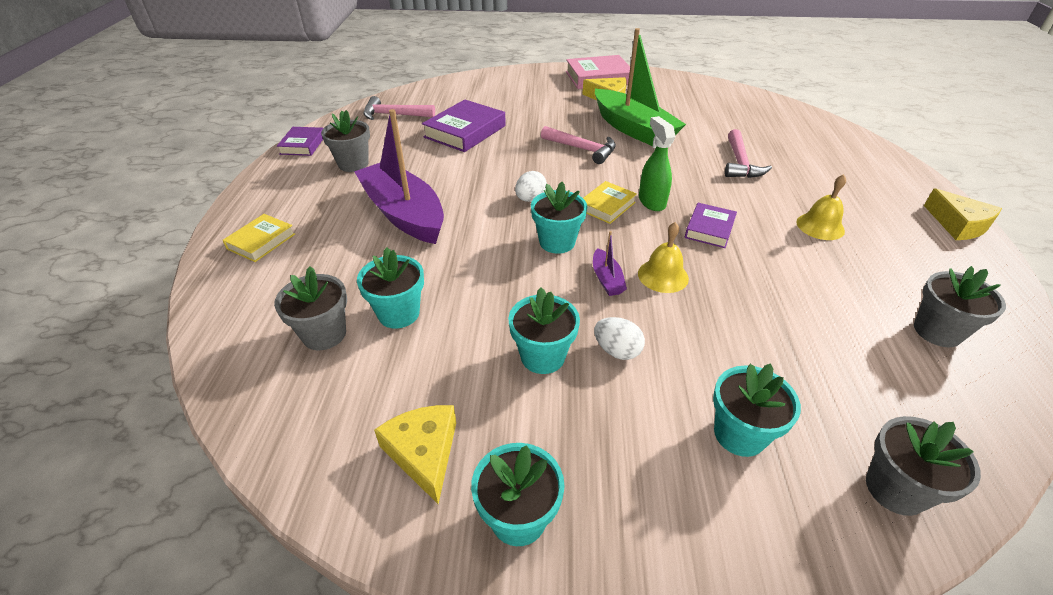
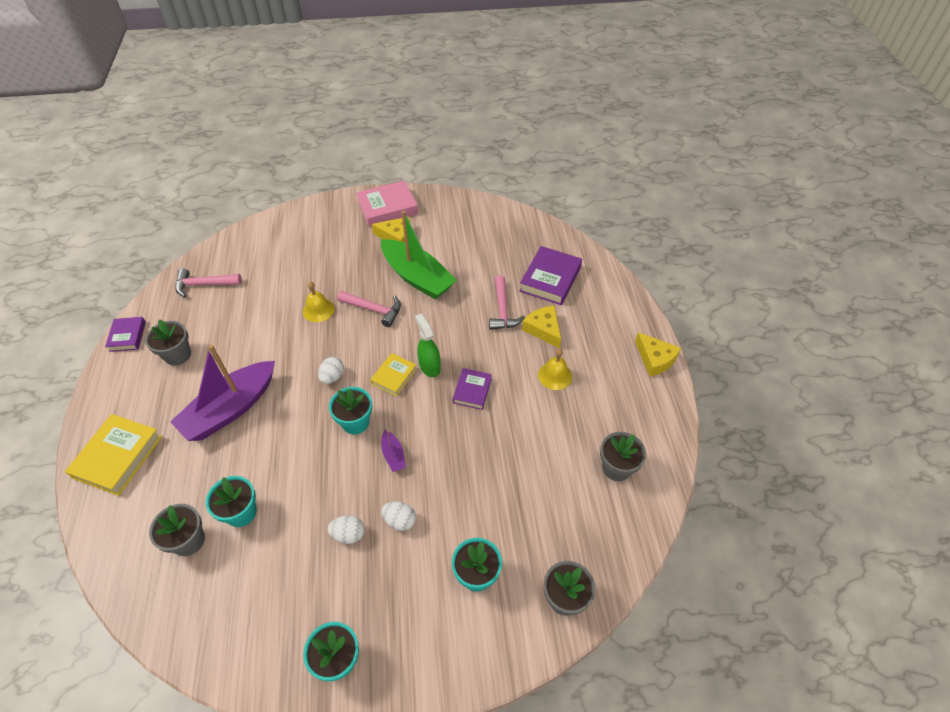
camera: 10 degrees left, 10 degrees up
yellow book [222,214,295,262] -> yellow book [65,414,162,496], size x1.68
purple boat [354,109,444,244] -> purple boat turned 90 degrees counterclockwise [170,345,275,441]
yellow cheese [374,405,456,504] -> yellow cheese moved to [522,305,561,348]
purple book [422,99,506,152] -> purple book moved to [520,246,582,305]
turquoise flower pot [508,287,580,374] -> white egg [328,515,365,544]
yellow bell [638,222,689,293] -> yellow bell moved to [303,282,335,322]

